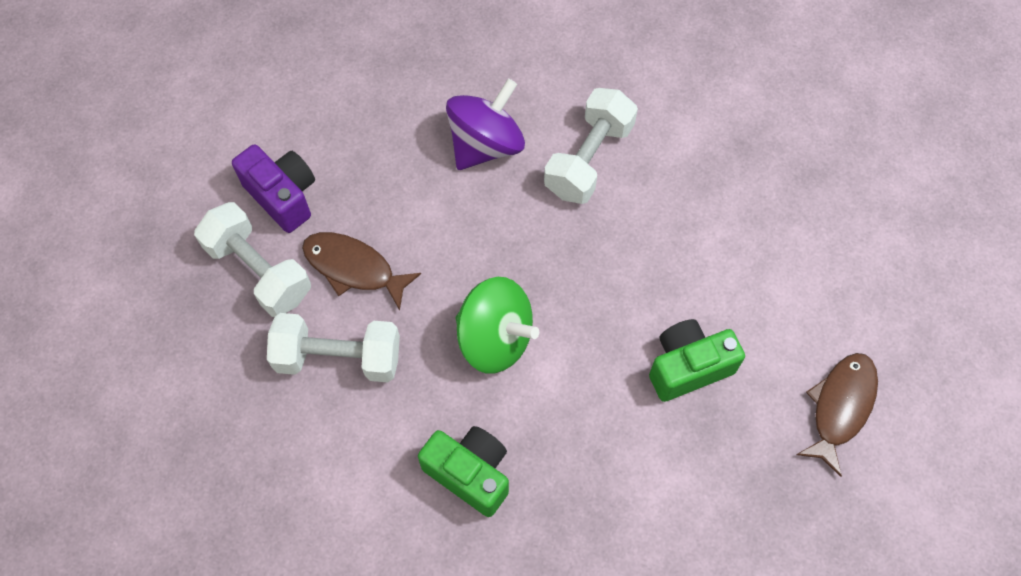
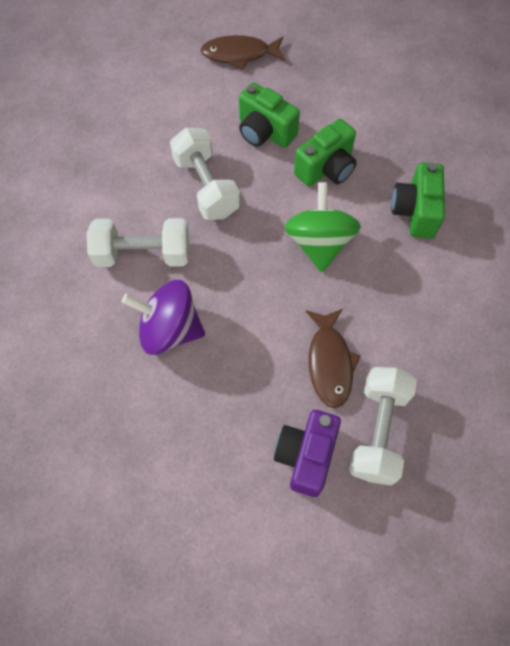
camera: 120 degrees left, 0 degrees up
white dumbbell [267,313,400,382] -> white dumbbell moved to [170,128,240,220]
none -> green camera [294,119,357,187]

